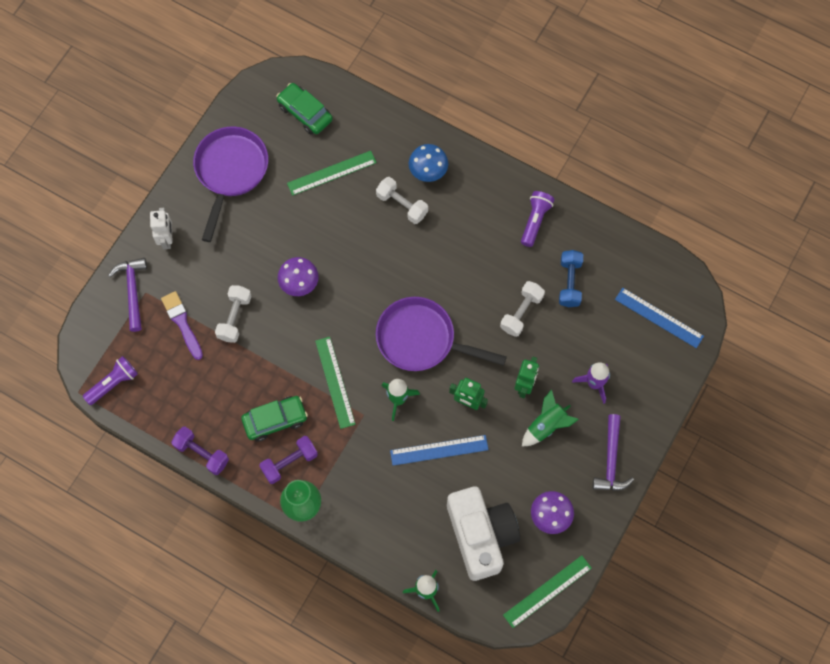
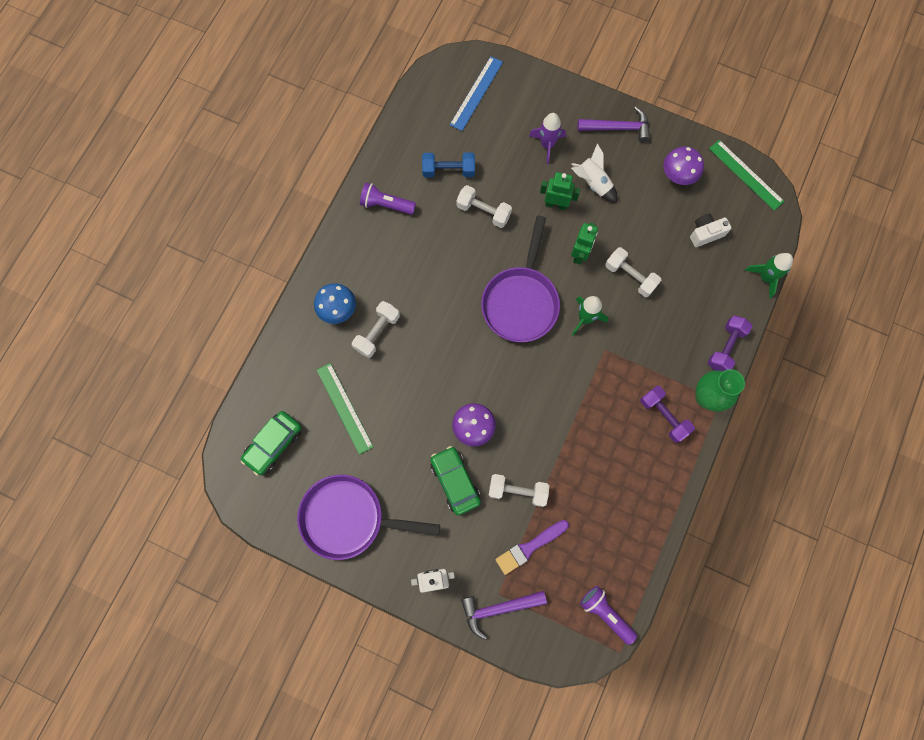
camera: 95 degrees left, 5 degrees up
purple dumbbell [171,427,229,475] -> purple dumbbell moved to [707,315,753,371]
green car [241,396,308,442] -> green car moved to [430,446,481,515]
green ruler [315,337,356,429] -> none
blue ruler [390,435,488,466] -> white dumbbell [605,247,662,297]
white camera [447,487,520,581] -> white camera [690,213,731,247], size x0.45
green rocket [522,389,579,446] -> white rocket [571,143,617,203]

